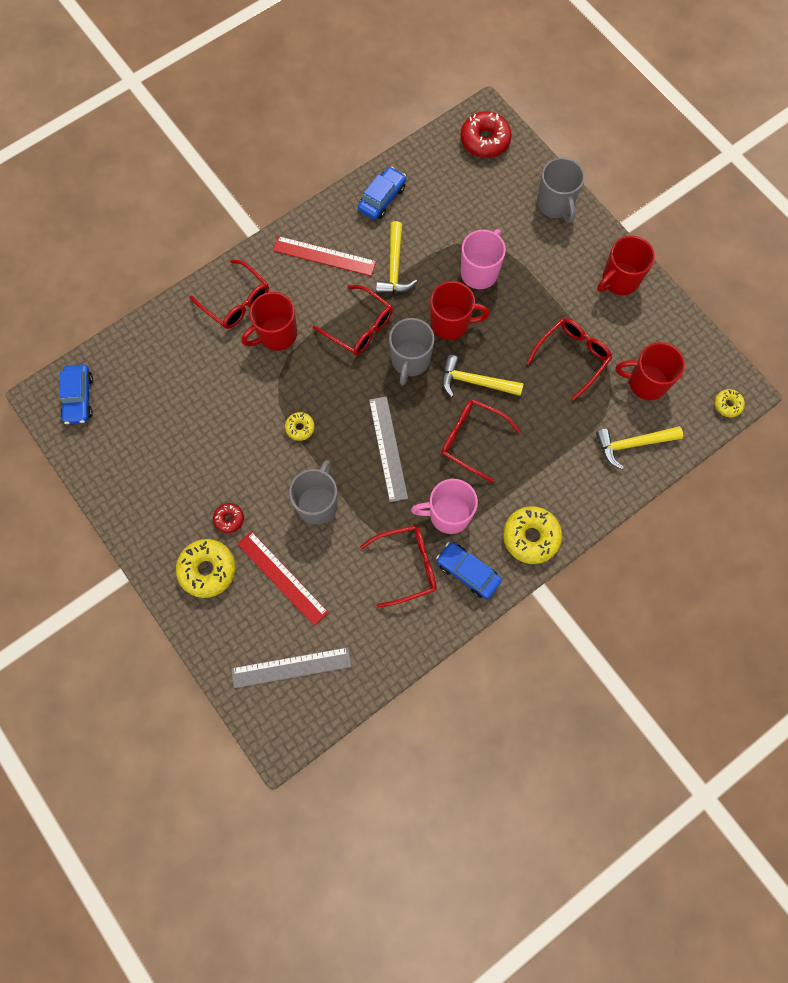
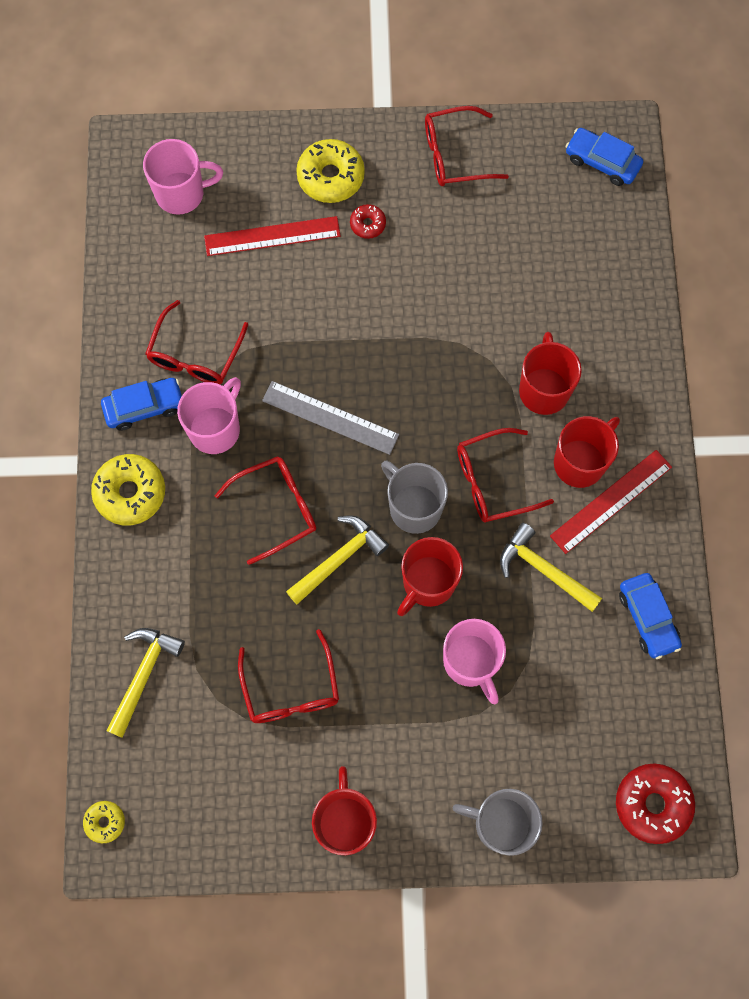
camera: 125 degrees right, 0 degrees up
red glasses [190,260,269,329] -> red glasses moved to [425,106,509,186]
grey ruler [231,647,352,688] -> pink mug [143,139,223,215]
yellow donut [285,412,315,441] -> none
grey mug [289,460,338,525] -> none
red mug [616,342,685,400] -> red mug moved to [554,416,620,488]

